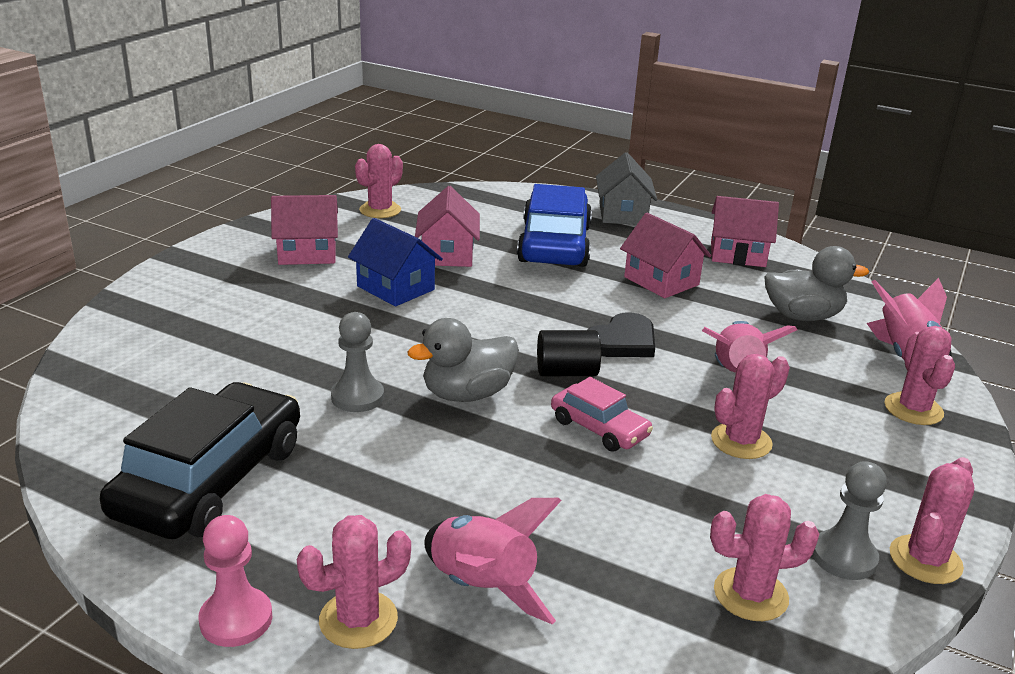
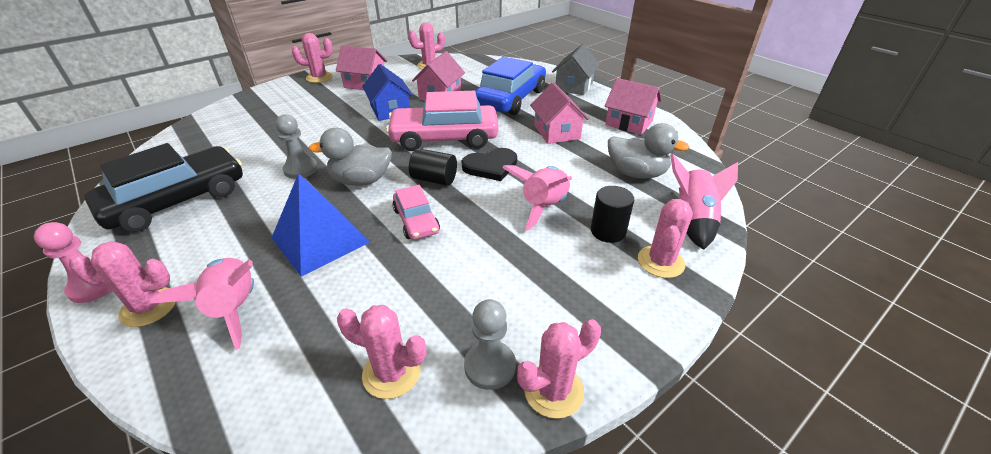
camera: 25 degrees right, 10 degrees up
pink cactus [711,354,790,459] -> pink cactus moved to [292,33,333,83]
none -> blue pyramid [272,173,370,277]
none -> pink car [386,91,499,151]
none -> black cylinder [591,186,634,243]

